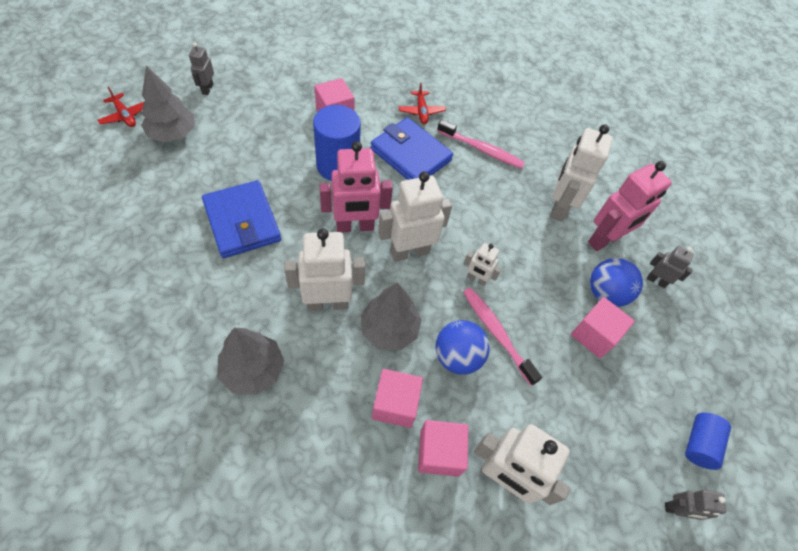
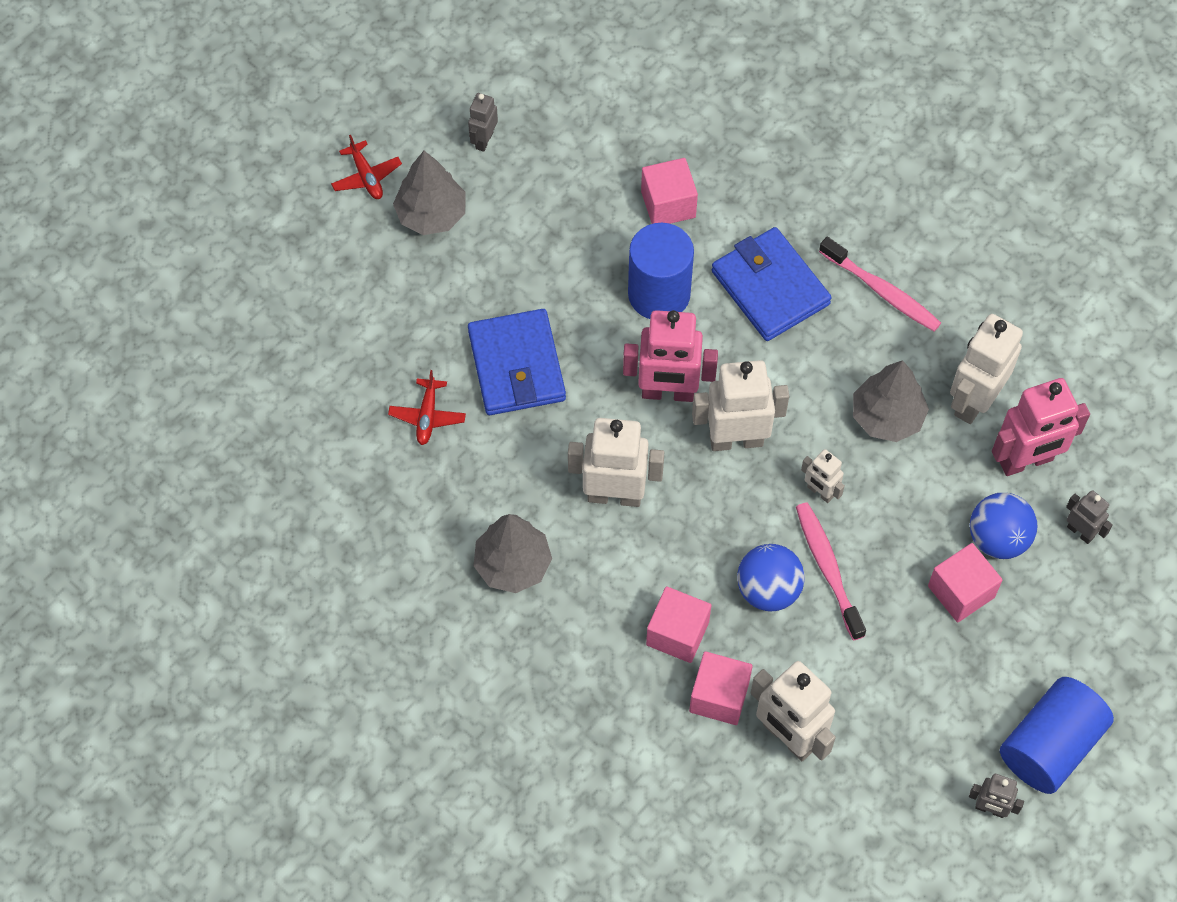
camera: 20 degrees right, 5 degrees up
grey tree [360,283,422,350] -> grey tree moved to [853,360,929,442]
red plane [399,82,446,124] -> red plane moved to [388,370,466,445]
blue cylinder [685,413,731,470] -> blue cylinder [1000,677,1114,794], size x1.72

